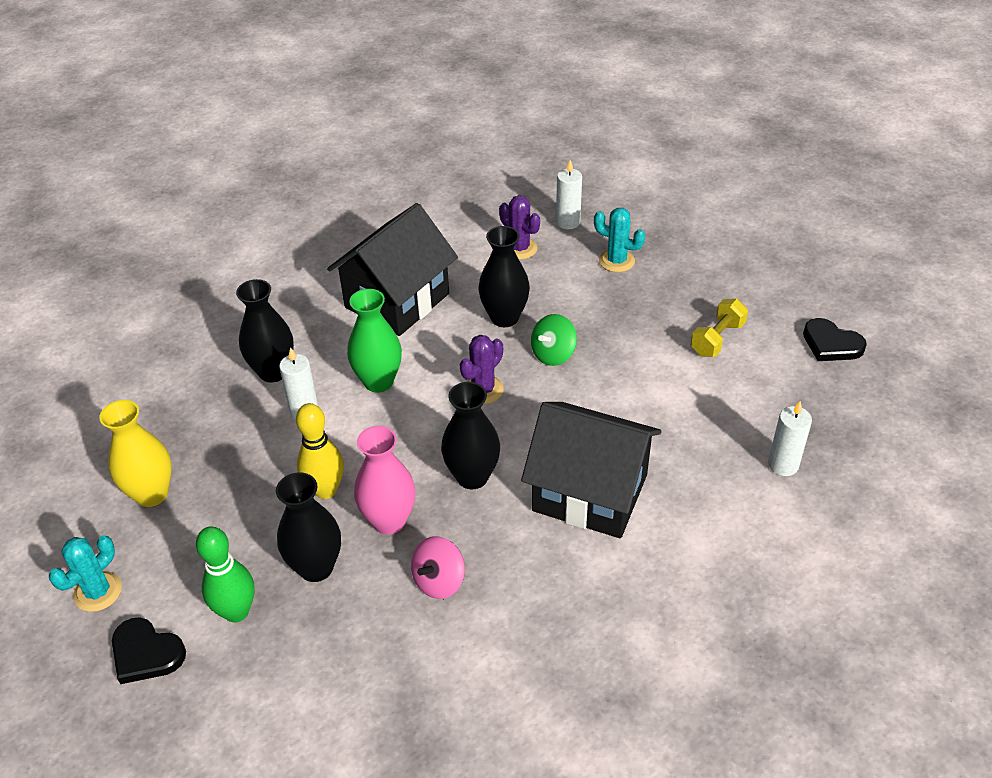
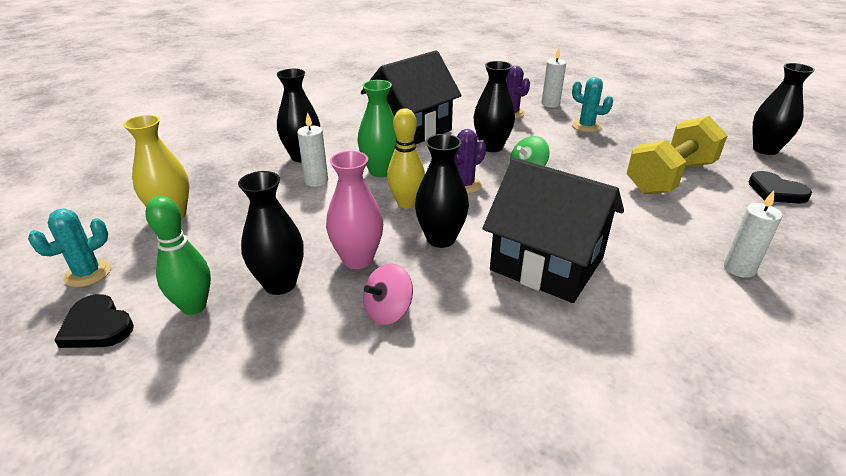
camera: 10 degrees right, 10 degrees down
yellow bowling pin [296,403,344,499] -> yellow bowling pin moved to [387,108,425,208]
yellow dumbbell [691,299,748,357] -> yellow dumbbell [626,116,728,194], size x1.87
none -> black vase [752,63,815,155]

